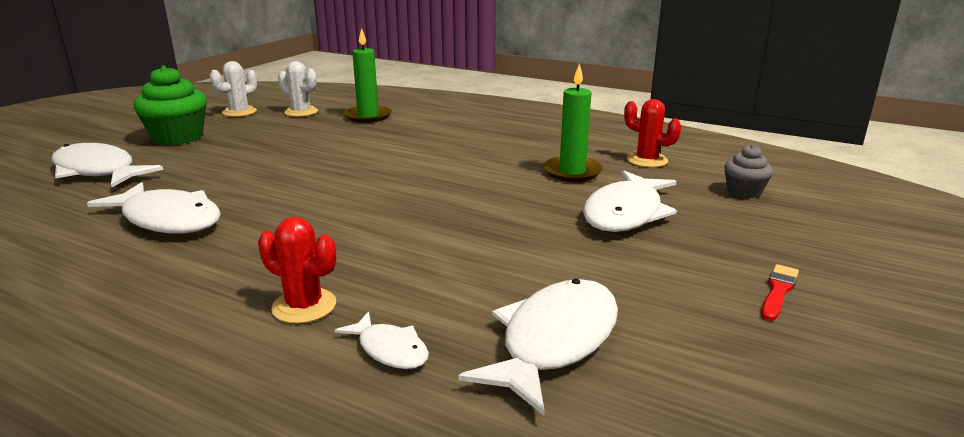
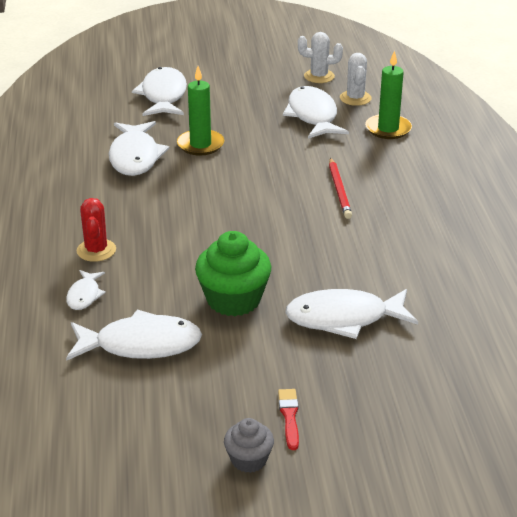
camera: 55 degrees right, 10 degrees up
green cupcake [134,65,207,145] -> green cupcake moved to [195,231,271,316]
green candle [543,63,603,182] -> green candle moved to [177,66,224,155]
red cactus [624,99,681,168] -> none
grey cupcake [724,145,773,198] -> grey cupcake moved to [224,418,274,473]
red brush [761,264,799,321] -> red brush turned 90 degrees counterclockwise [278,389,299,450]
none -> white fish [283,86,349,139]
none -> red pencil [329,158,352,219]

